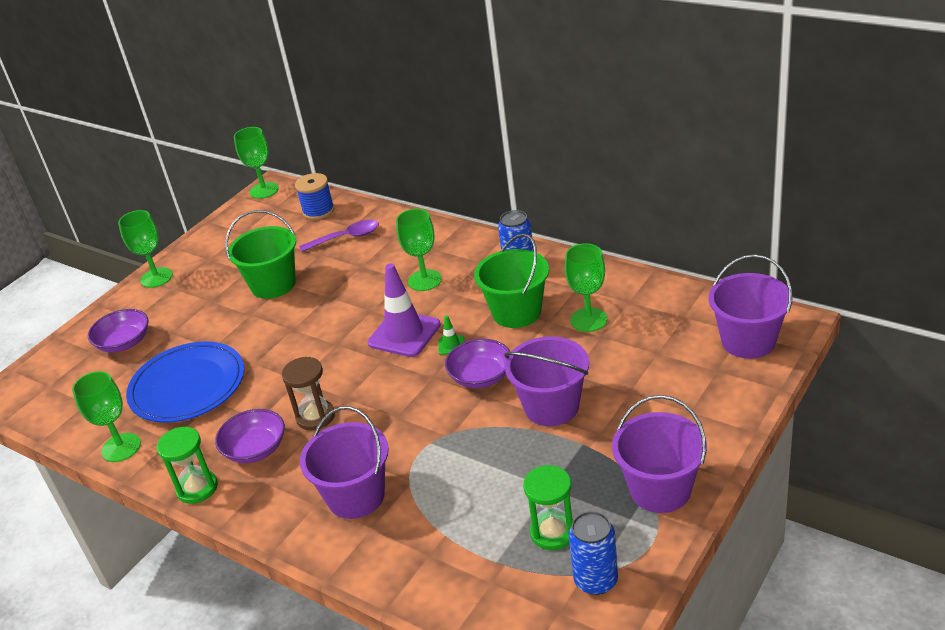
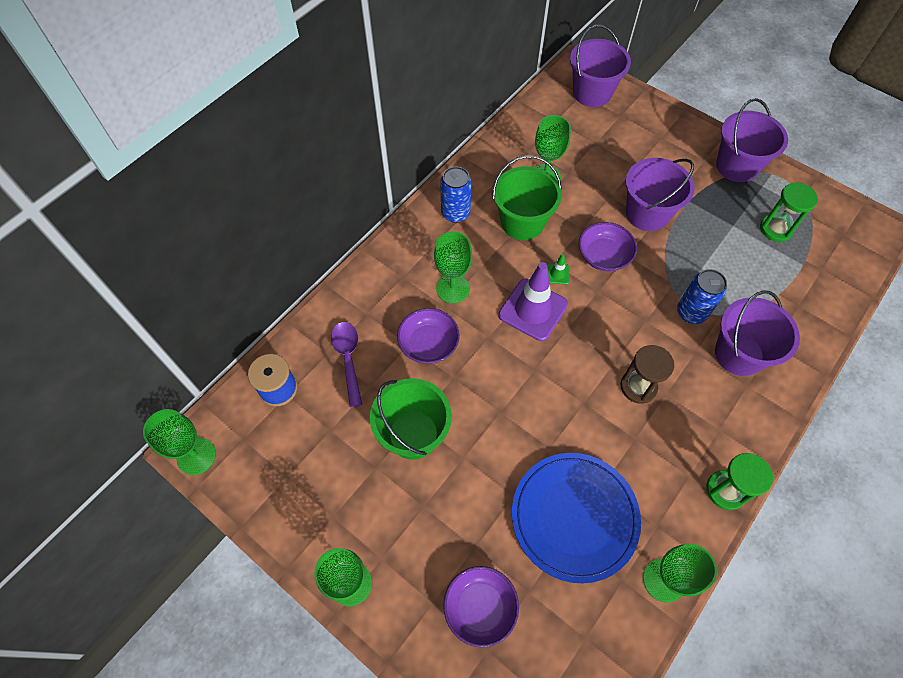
camera: 90 degrees left, 25 degrees up
purple bowl [215,409,285,463] -> purple bowl moved to [397,308,460,364]
blue can [569,511,618,595] -> blue can moved to [677,269,727,324]

